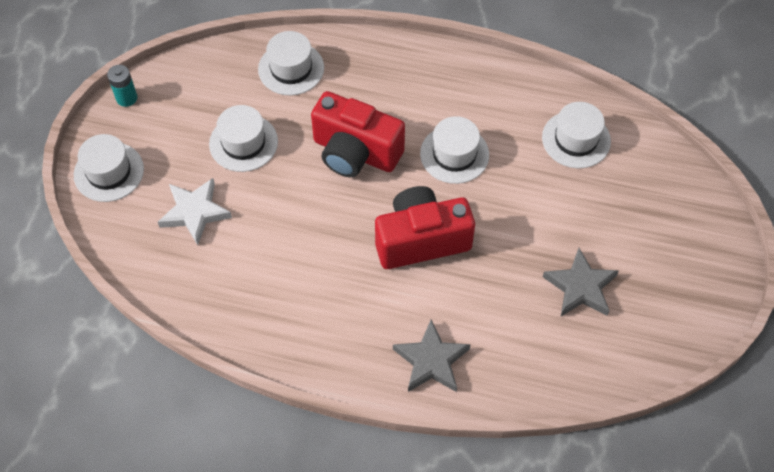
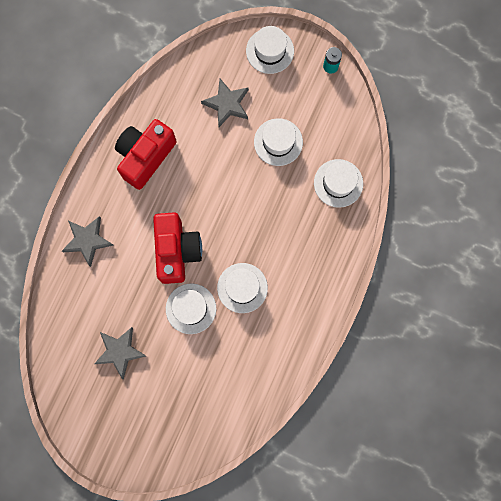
camera: 100 degrees right, 20 degrees up
white star [158,178,232,245] -> grey star [201,79,249,127]
red camera [311,91,405,177] -> red camera moved to [115,119,177,190]
white hat [542,102,611,168] -> white hat moved to [166,283,216,334]

